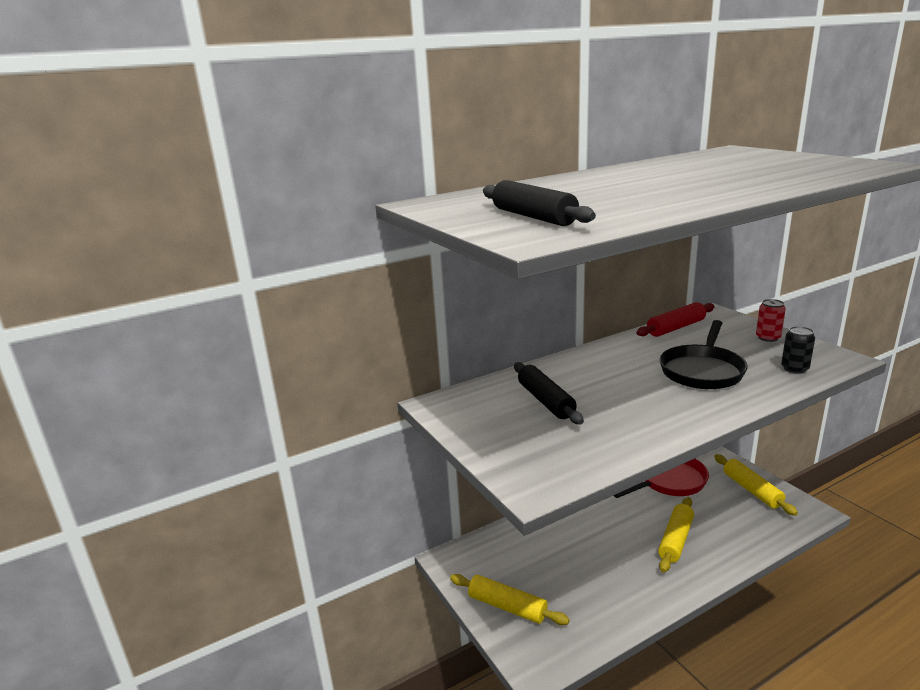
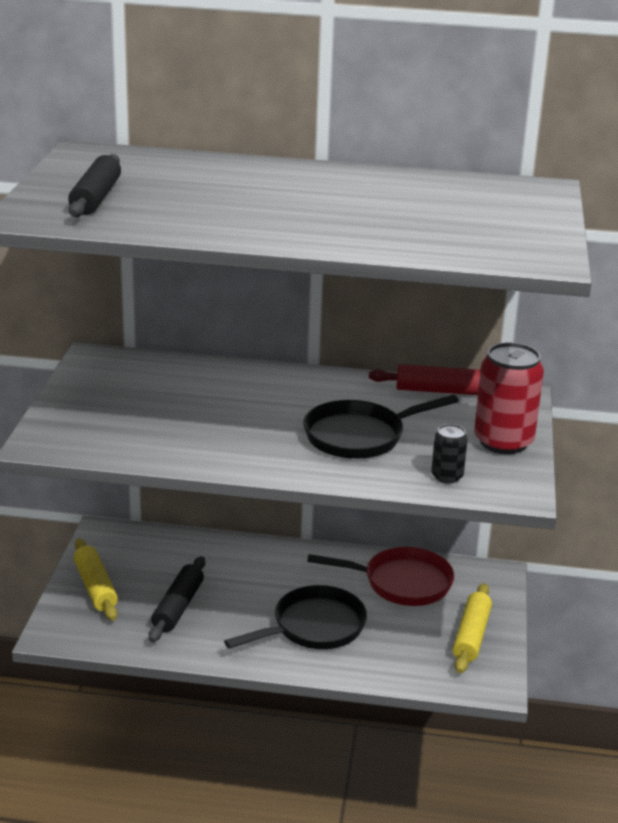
camera: 35 degrees right, 5 degrees up
black rolling pin [514,362,584,424] -> black rolling pin moved to [149,556,205,642]
yellow rolling pin [658,497,694,572] -> black pan [224,585,367,649]
red can [756,299,786,342] -> red can [474,342,544,454], size x1.95

